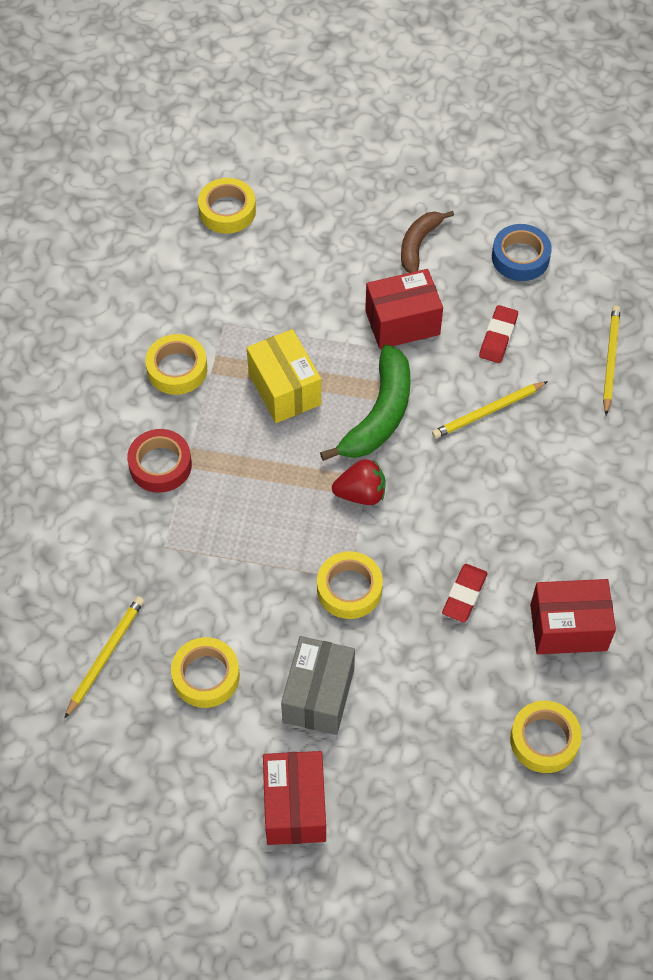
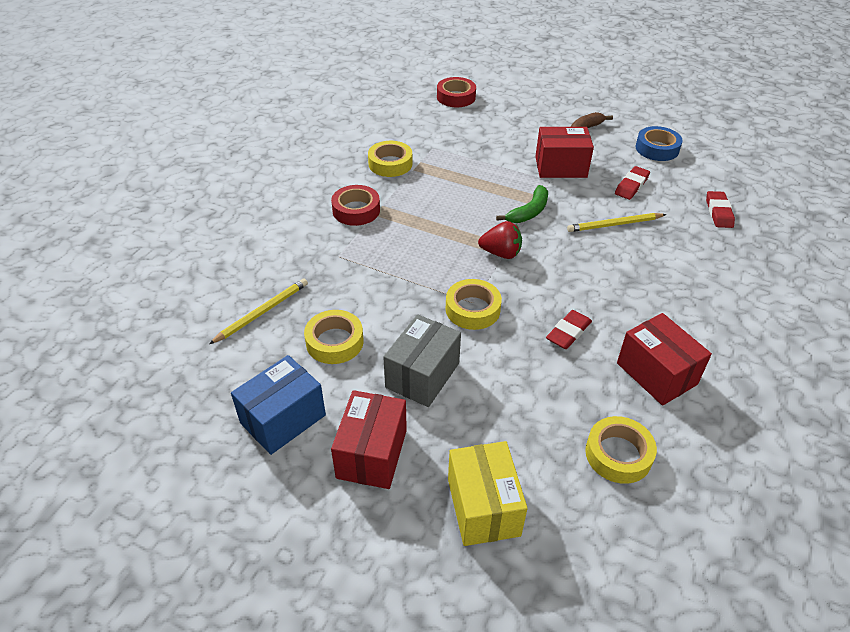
camera: 15 degrees right, 15 degrees down
yellow tape [198,178,256,234] -> red tape [437,77,476,107]
yellow box [247,329,321,423] -> yellow box moved to [448,441,528,546]
green banana [320,345,410,461] -> green banana [496,185,548,223], size x0.63
red box [530,579,616,654] -> red box turned 45 degrees clockwise [617,313,712,406]
yellow pencil [603,306,621,415] -> red eraser [706,191,735,228]
none -> blue box [231,355,326,455]

